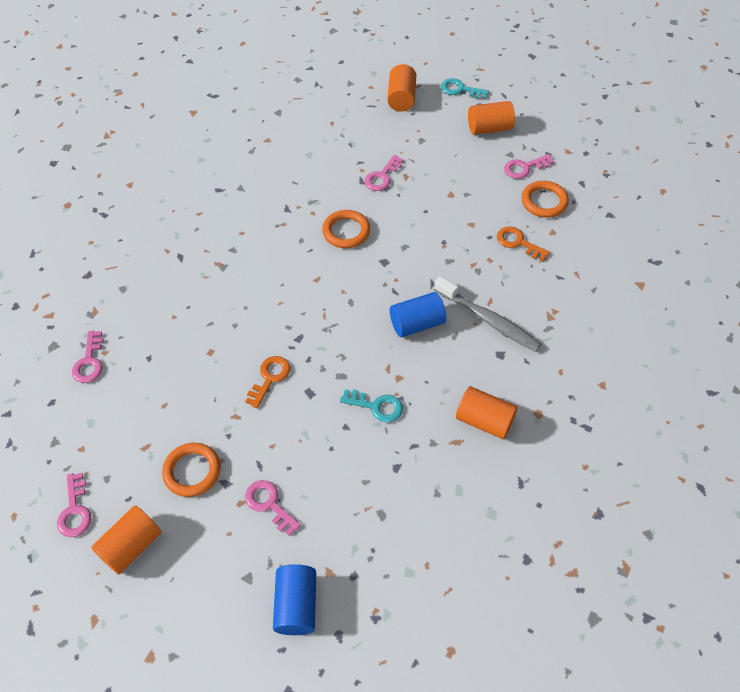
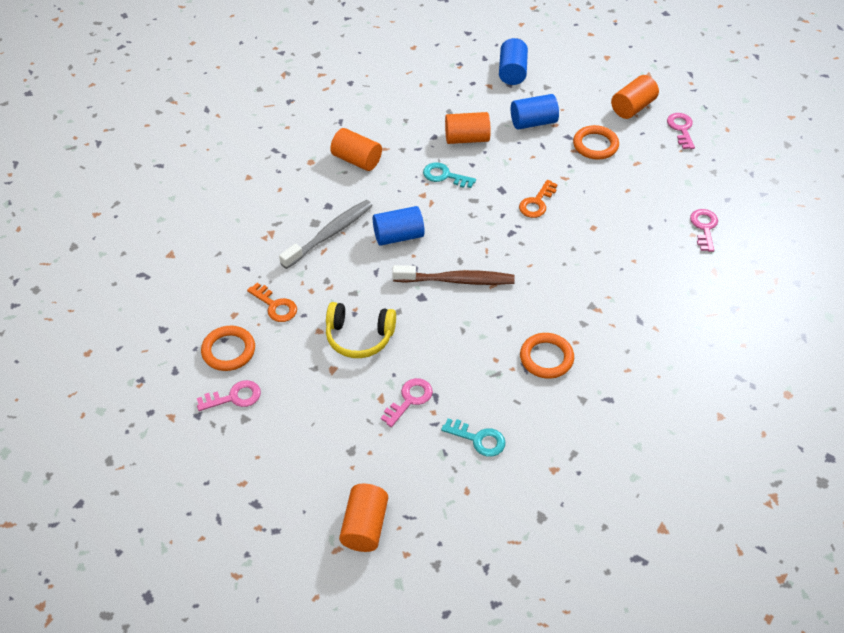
camera: 175 degrees left, 5 degrees down
pink key [245,480,301,536] -> blue cylinder [511,94,559,130]
orange ring [322,210,370,248] -> orange ring moved to [520,333,574,379]
grey toothbrush [434,276,541,352] -> grey toothbrush turned 90 degrees clockwise [279,200,373,269]
turquoise key [441,78,489,99] -> turquoise key moved to [441,419,506,457]
orange cylinder [468,101,515,135] -> orange cylinder moved to [445,112,491,144]
none -> yellow headphones [326,302,396,358]
none -> brown toothbrush [392,265,515,285]

